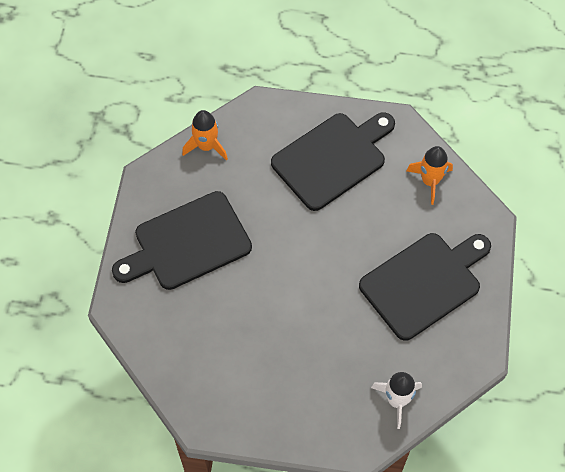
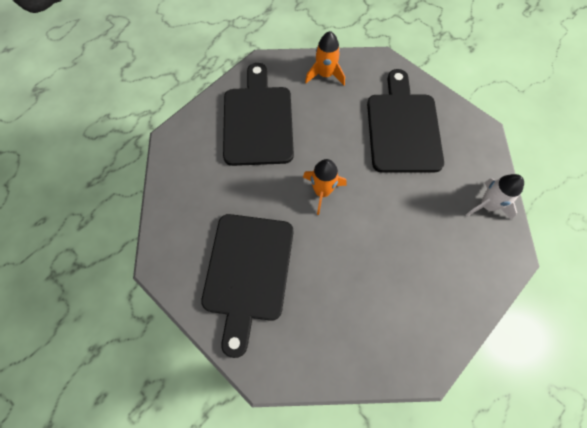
camera: 55 degrees left, 5 degrees up
orange rocket [182,110,228,161] -> orange rocket moved to [303,159,347,215]

